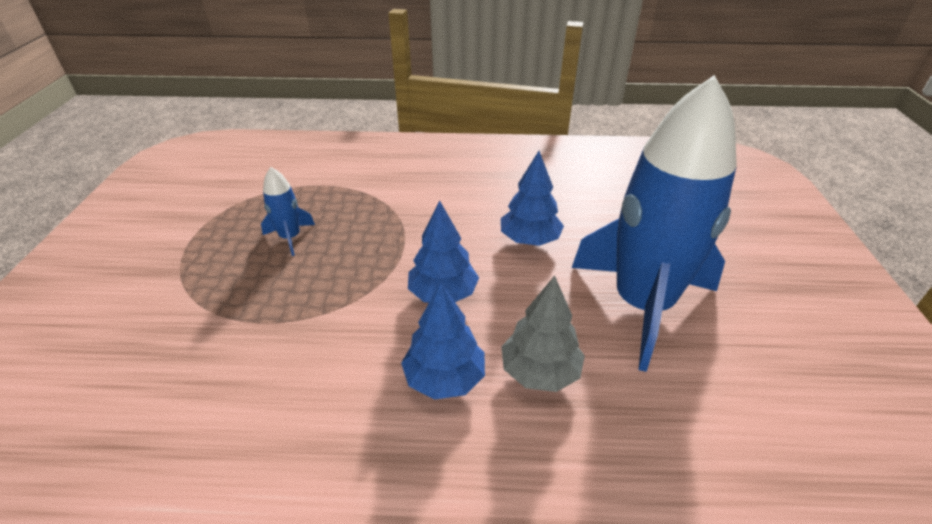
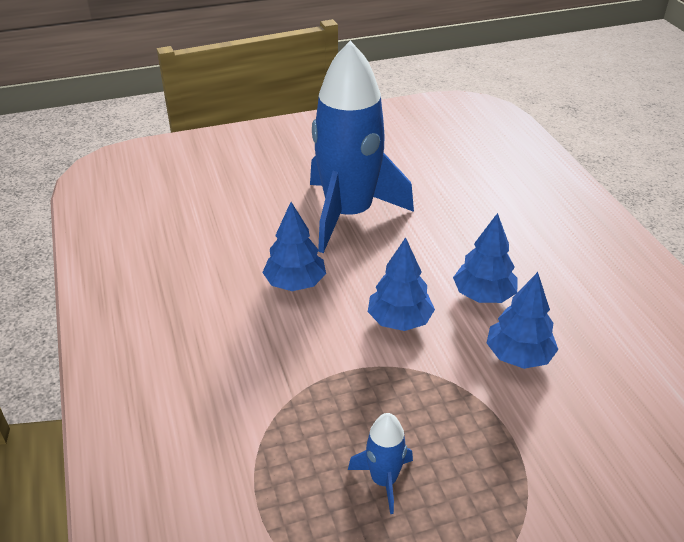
camera: 110 degrees left, 0 degrees up
grey tree [501,275,585,392] -> none
none -> blue tree [487,272,559,369]

